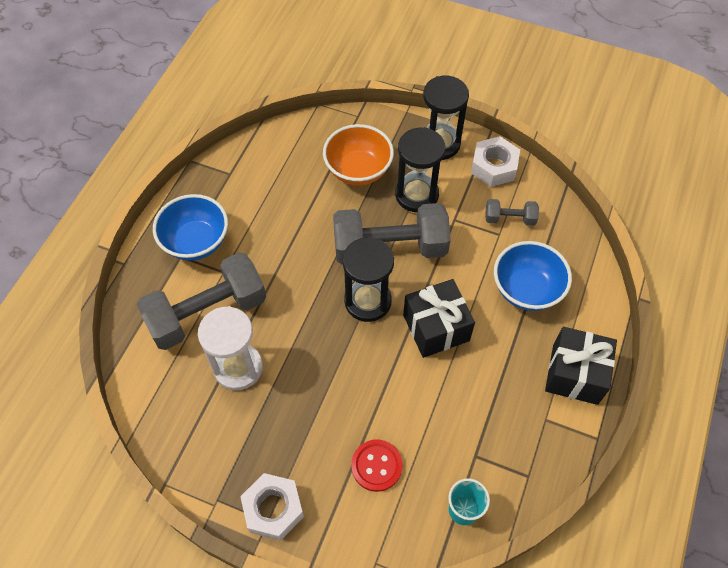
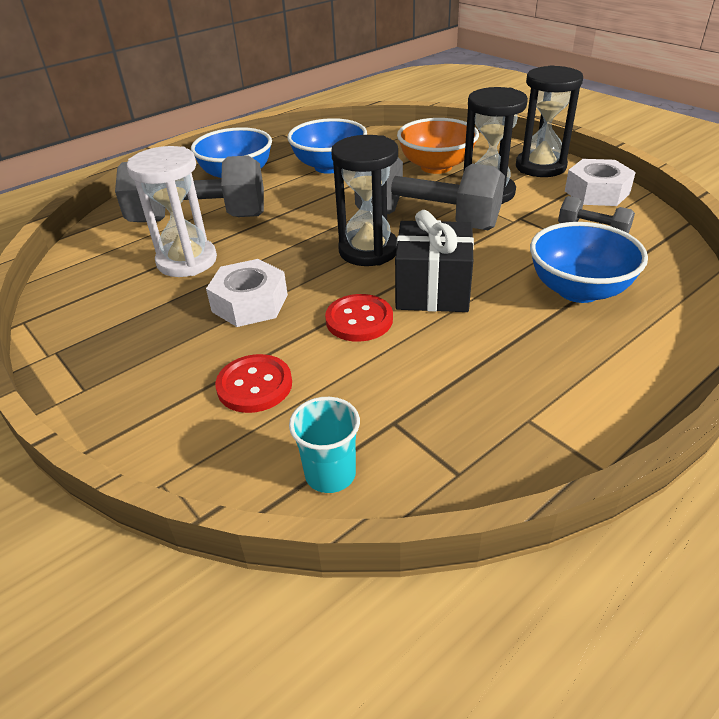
camera: 30 degrees right, 20 degrees down
white nut [240,473,304,541] -> white nut moved to [206,259,288,327]
black gift [545,327,617,405] -> none
none -> blue bowl [287,118,367,174]
none -> red button [325,294,393,342]

